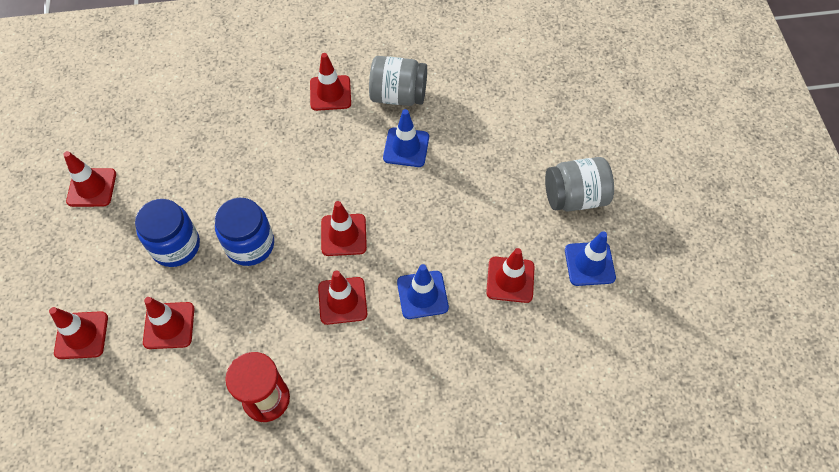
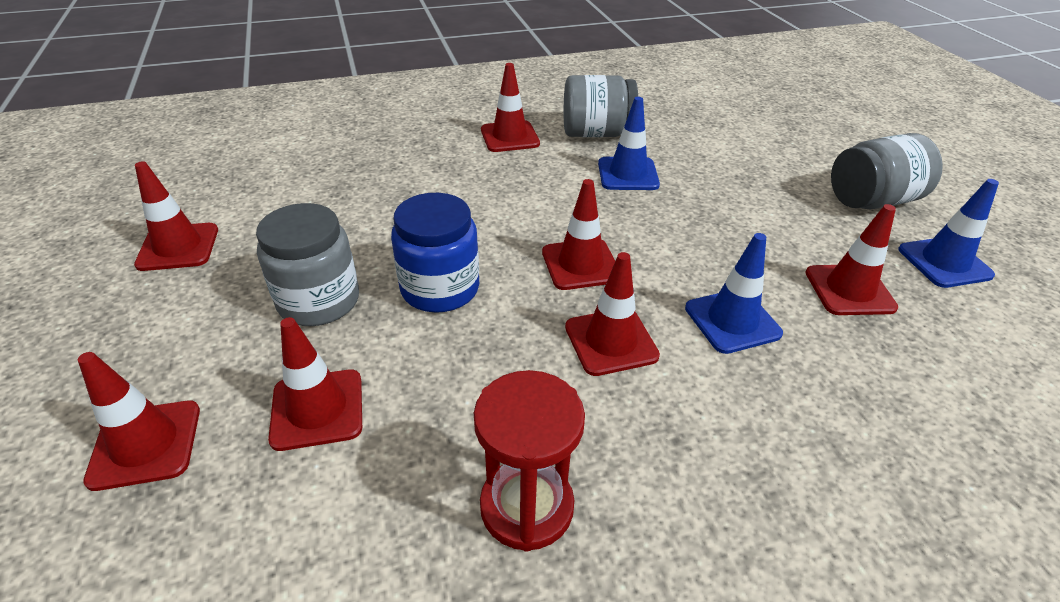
camera: 10 degrees left, 20 degrees down
blue jar [135,199,200,267] -> grey jar [256,203,359,326]

